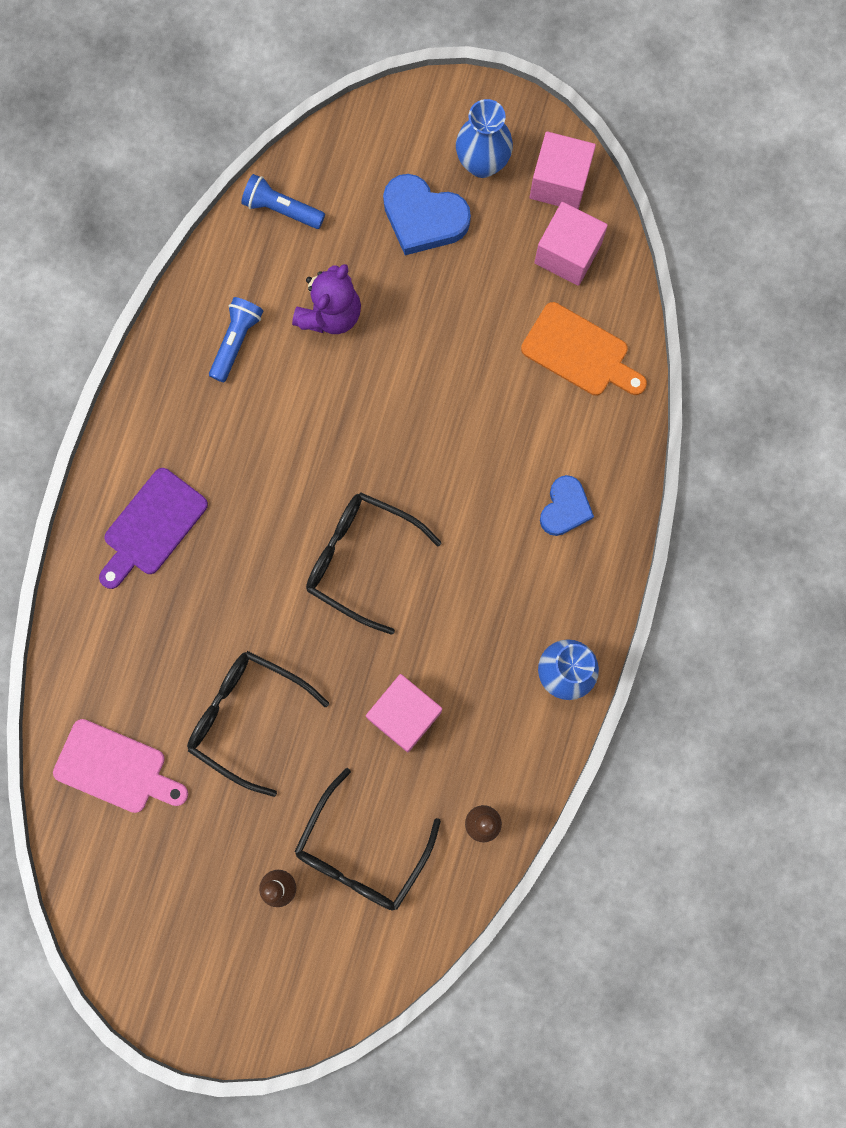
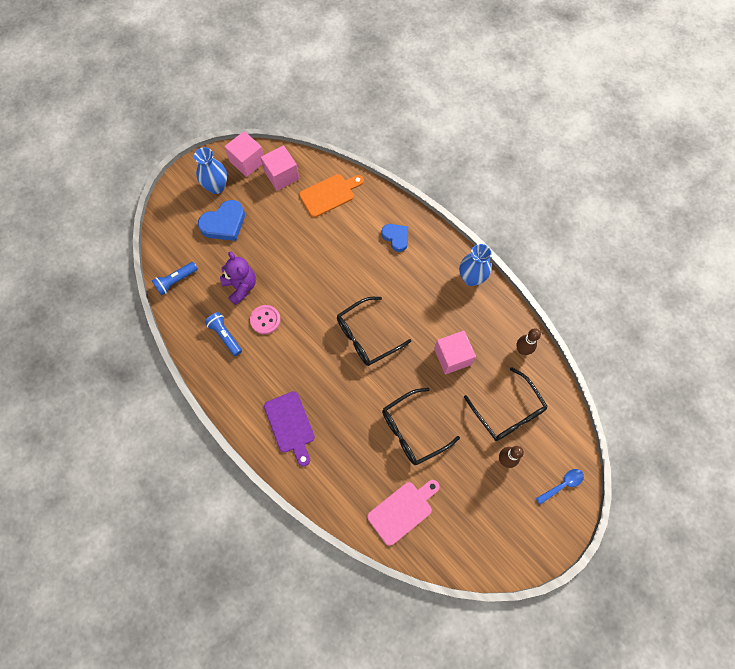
camera: 60 degrees left, 10 degrees down
none -> pink button [250,305,281,334]
none -> blue spoon [536,469,584,505]

